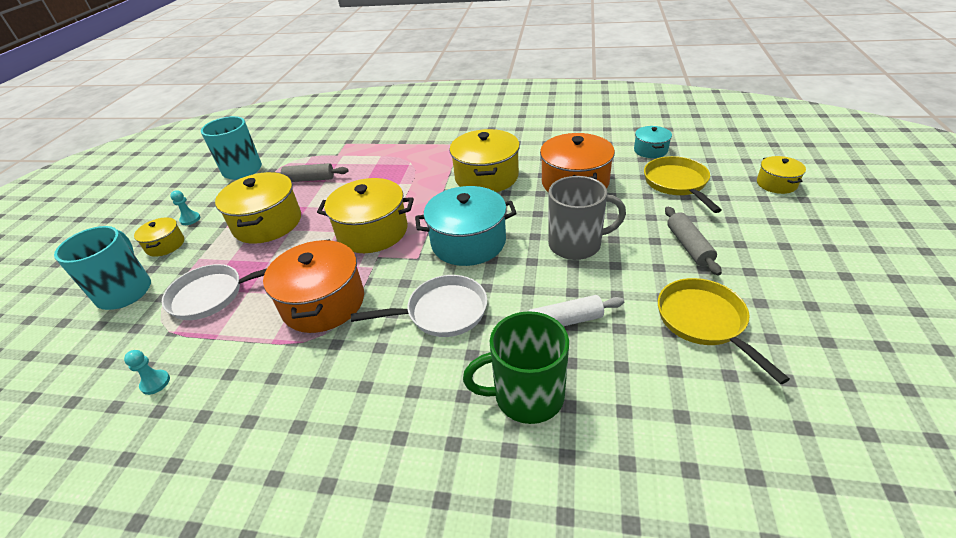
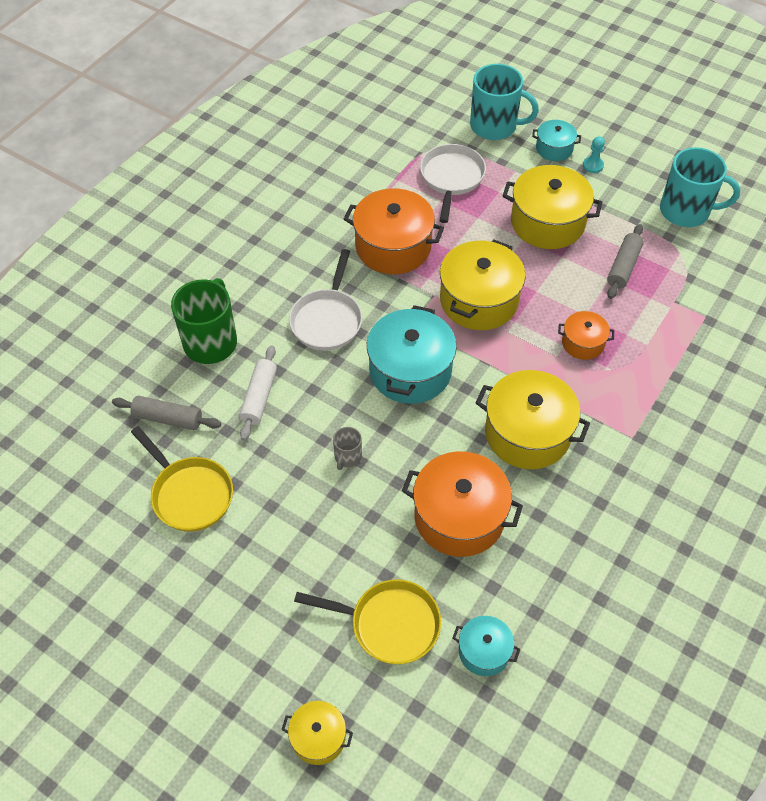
camera: 110 degrees right, 15 degrees up
turquoise pawn [124,350,170,395] -> none
yellow pot [134,217,184,257] -> turquoise pot [532,120,581,161]
grey mug [548,176,626,260] -> grey mug [333,427,362,470], size x0.47
yellow pan [658,278,790,384] -> yellow pan turned 45 degrees clockwise [131,426,233,532]
grey rolling pin [665,207,722,276] -> grey rolling pin moved to [112,396,221,430]
none -> orange pot [558,311,614,360]

